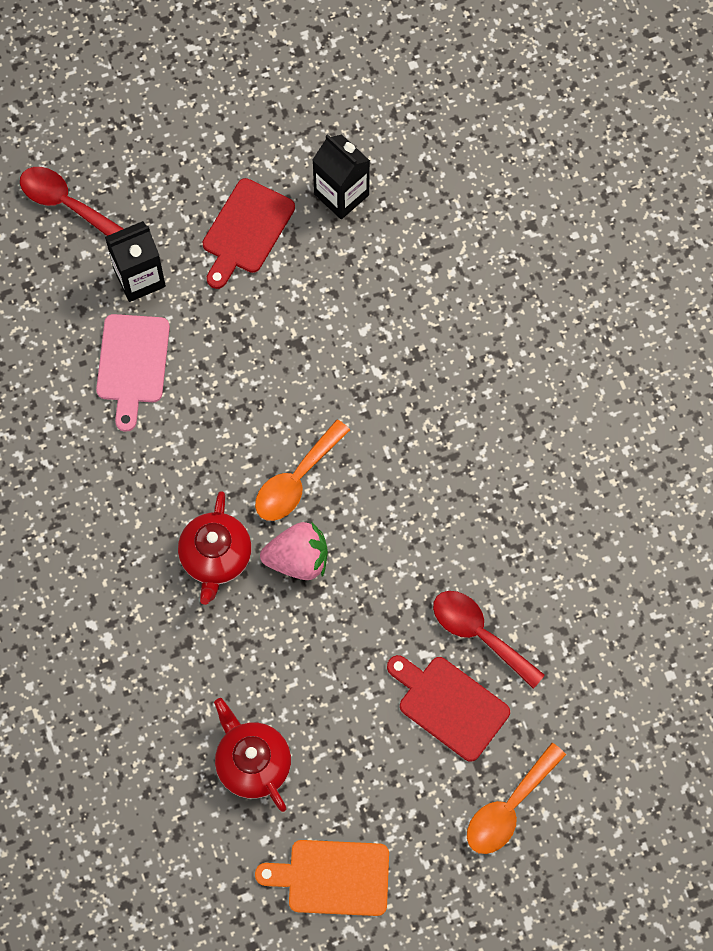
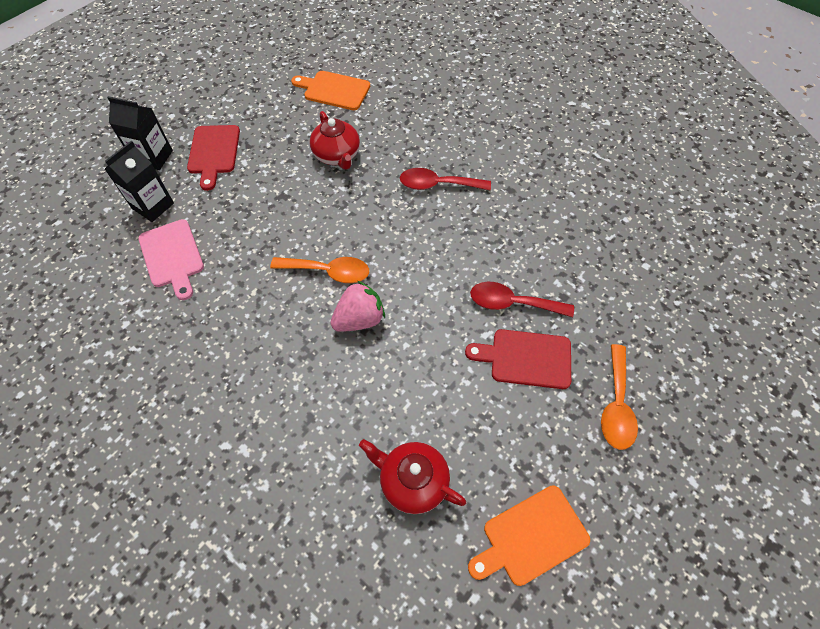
camera: 30 degrees left, 10 degrees down
red spoon [20,167,124,236] -> red spoon moved to [400,168,491,191]
red teapot [178,491,252,605] -> red teapot moved to [310,111,360,170]
orange spoon [255,420,350,521] -> orange spoon turned 90 degrees counterclockwise [270,257,369,283]
black carton [313,134,370,219] -> black carton moved to [107,96,173,170]
none -> orange cutting board [291,71,370,110]

